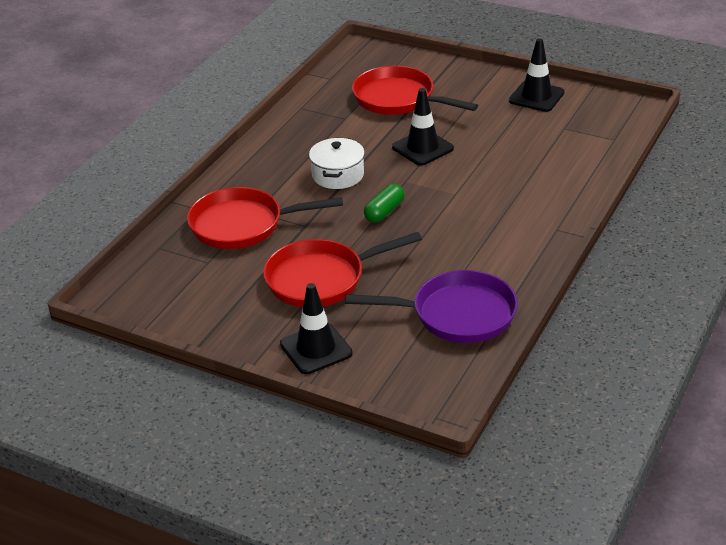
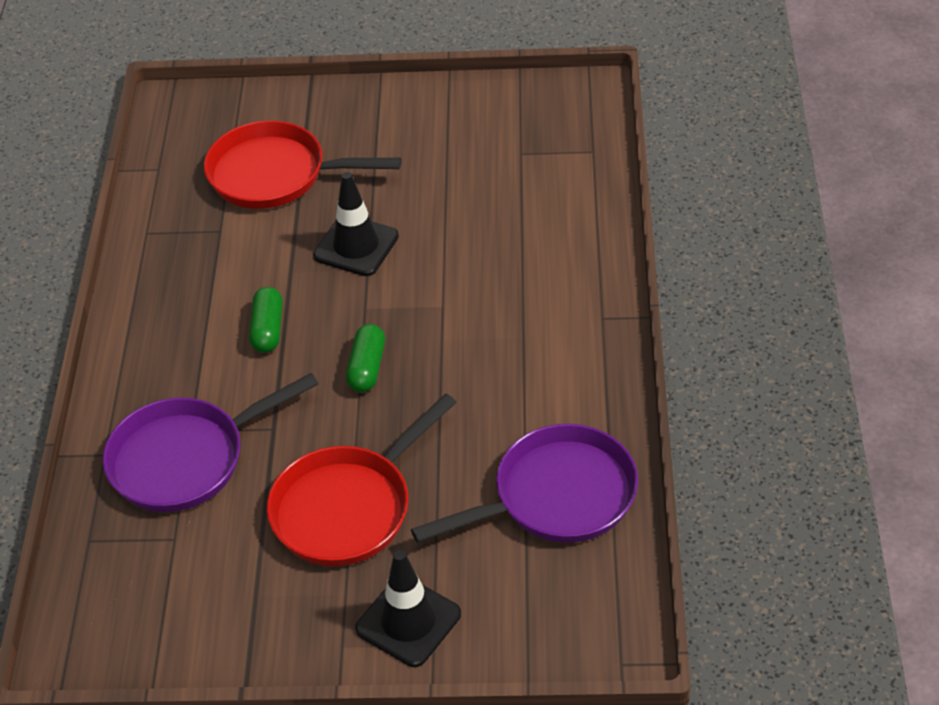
camera: 25 degrees left, 10 degrees up
red pan [187,187,343,249] -> purple pan [103,373,318,512]
white pot [309,137,365,189] -> green capsule [249,287,283,353]
black traffic cone [509,38,565,112] -> none

